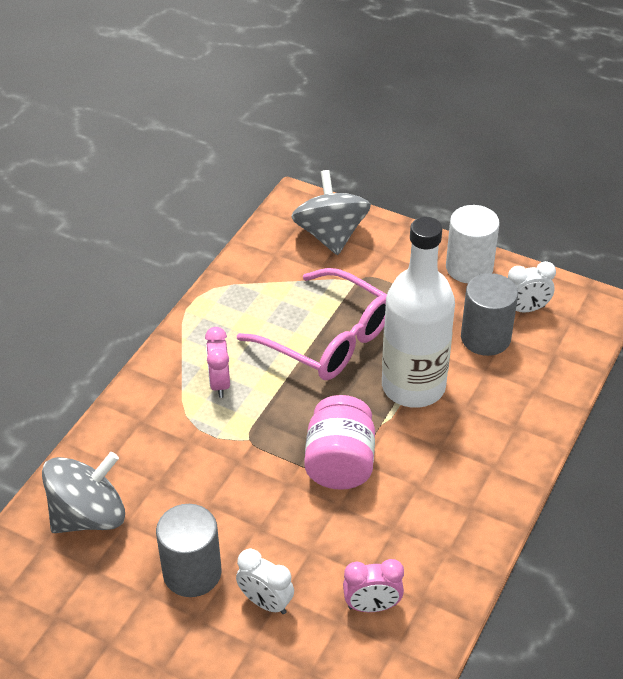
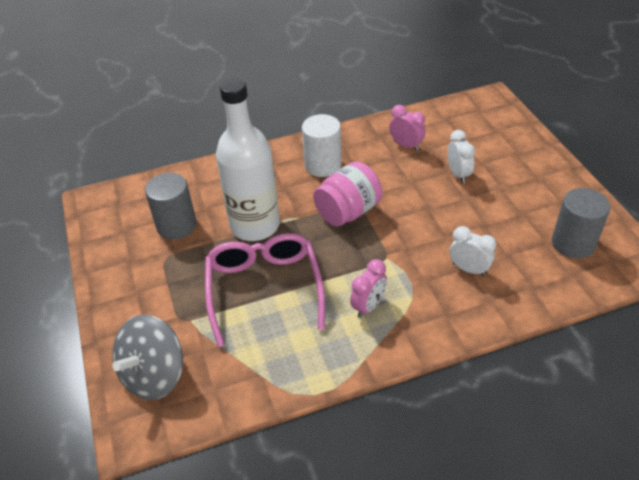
camera: 135 degrees left, 0 degrees up
grey spinning top [42,452,125,533] -> none
grey cylinder [156,504,222,597] -> grey cylinder moved to [552,188,610,259]
white cylinder [446,205,500,283] -> white cylinder moved to [302,114,342,177]
white clock [508,261,556,313] -> white clock moved to [449,226,496,276]

